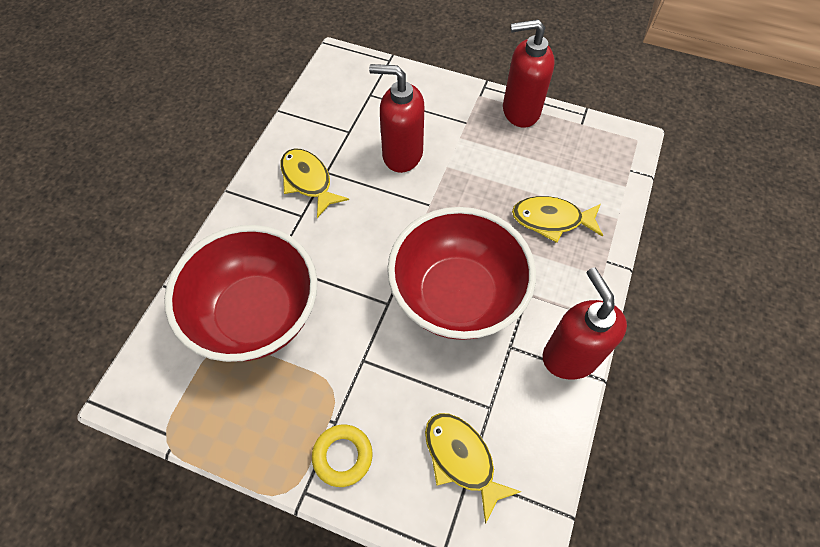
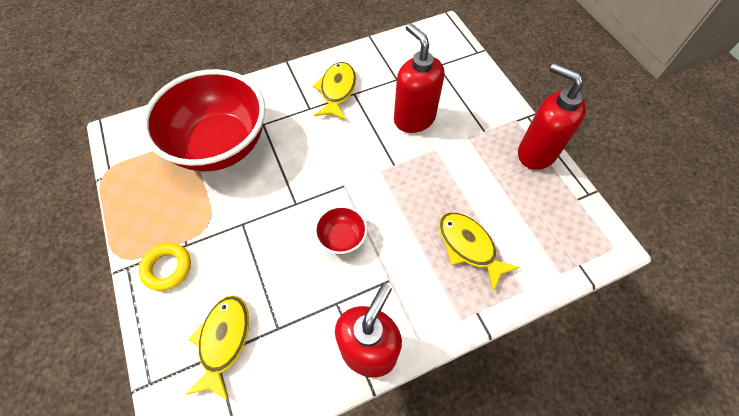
camera: 45 degrees right, 0 degrees up
red bowl [387,207,536,340] -> red bowl [314,205,368,255], size x0.41

